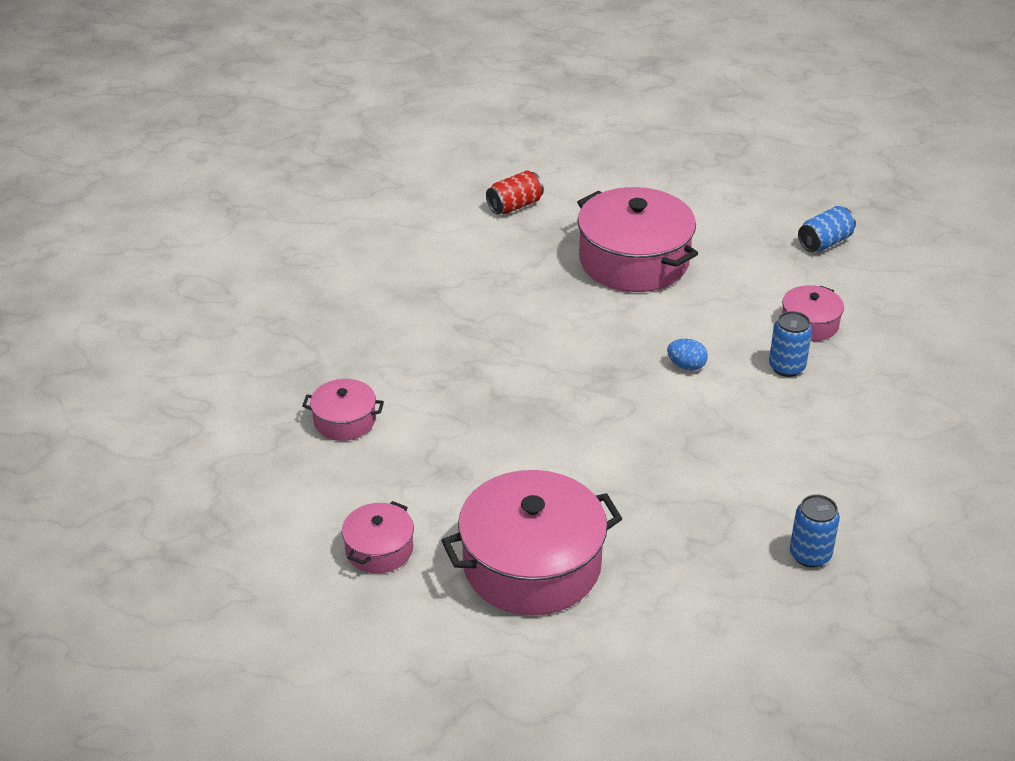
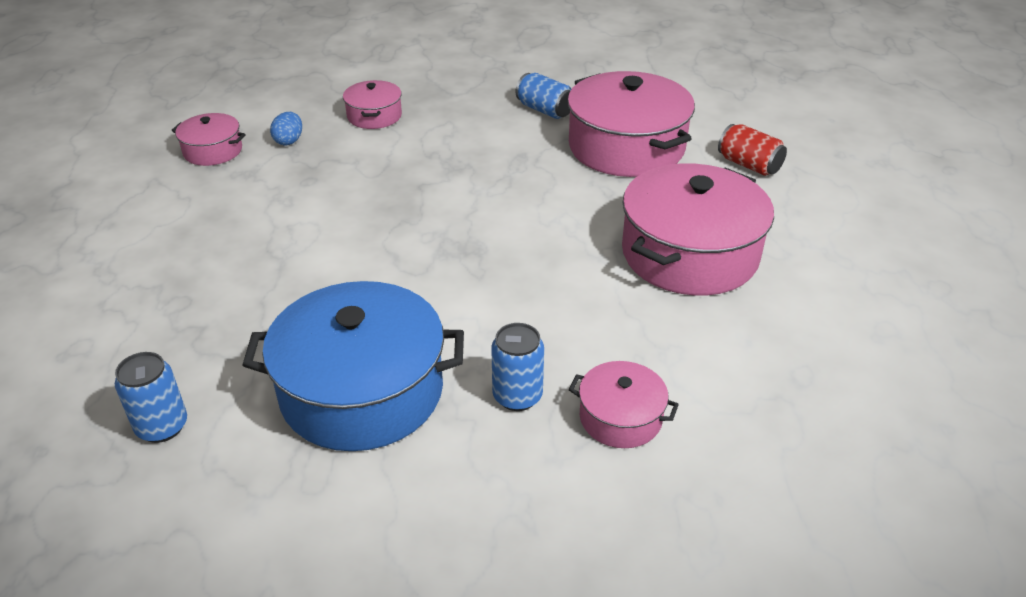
camera: 80 degrees right, 0 degrees up
pink pot [441,470,622,615] -> pink pot moved to [567,71,695,177]
blue egg [667,339,708,371] -> blue egg moved to [270,112,302,145]
blue can [798,206,856,252] -> blue can moved to [516,73,571,119]
none -> blue pot [242,281,464,451]

